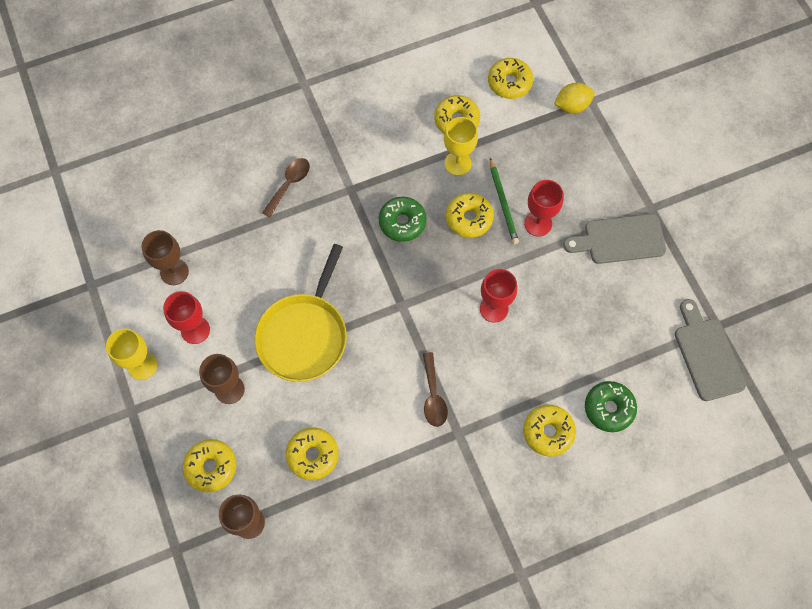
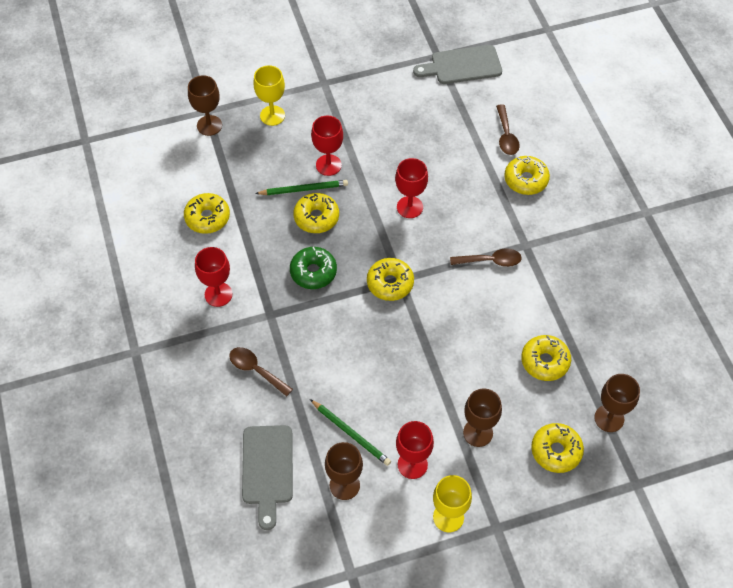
camera: 85 degrees left, 10 degrees down
yellow pan [254,244,347,382] -> none
yellow goblet [444,117,478,176] -> yellow goblet moved to [253,65,285,126]
yellow donut [488,58,533,99] -> yellow donut moved to [367,258,414,301]
yellow lemon [554,83,595,113] -> brown goblet [188,75,222,136]
grey cutting board [563,214,666,264] -> grey cutting board moved to [242,425,293,530]
green donut [585,381,637,432] -> brown spoon [496,104,520,155]
none -> red goblet [195,247,232,307]
none -> green pencil [310,399,391,466]

